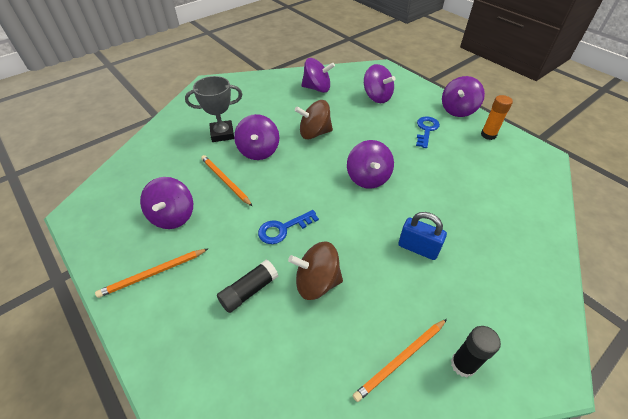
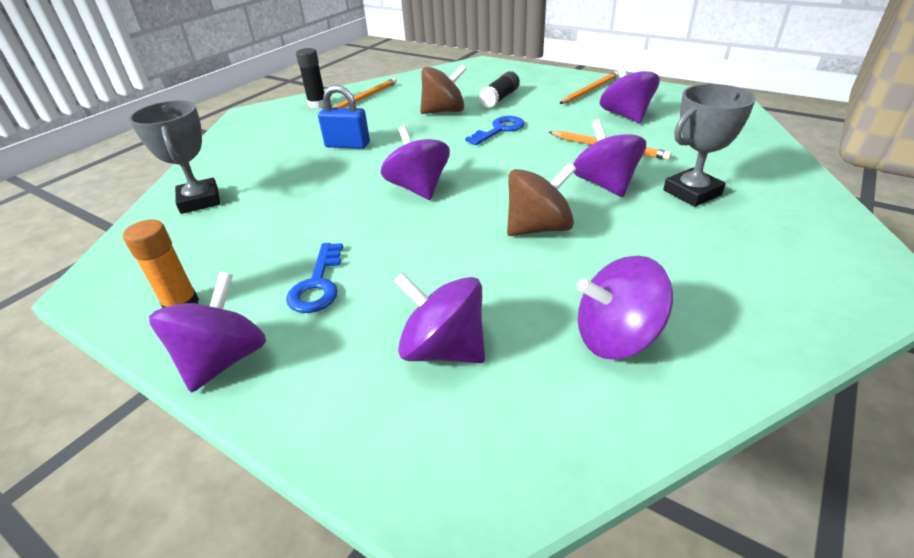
camera: 165 degrees right, 10 degrees down
none -> grey trophy [129,100,220,214]

